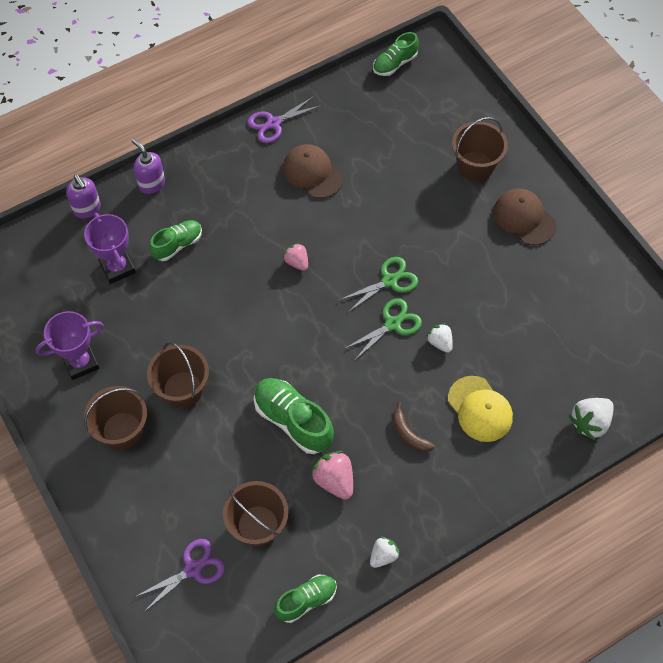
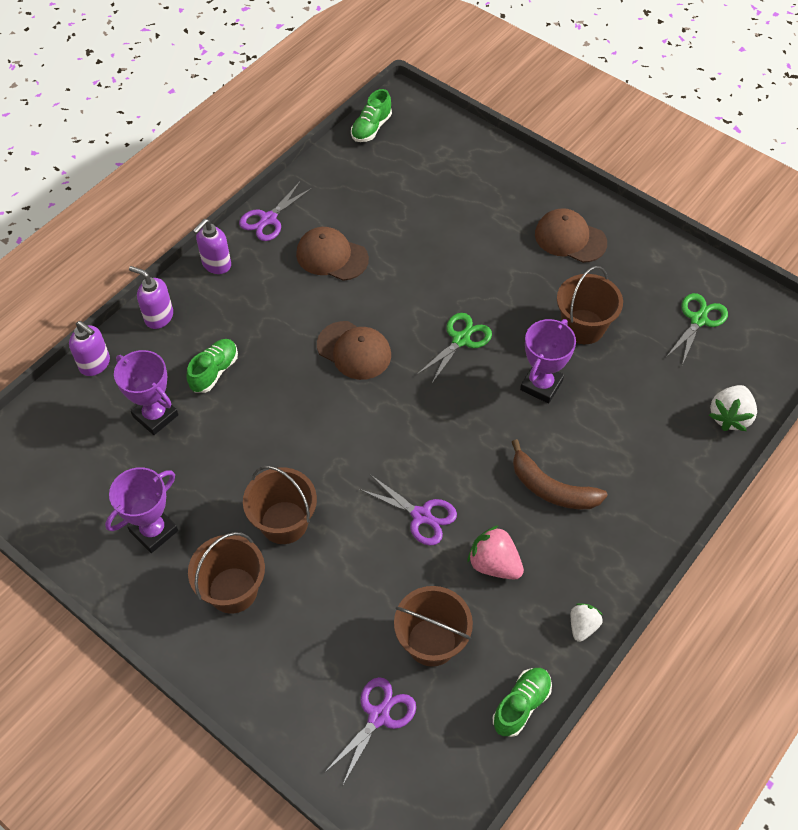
camera: 20 degrees left, 5 degrees down
green shoe [254,378,334,454] -> purple scissors [359,475,457,546]
pink strawberry [283,243,308,271] -> brown cap [317,321,391,380]
green scissors [344,298,422,361] -> green scissors moved to [666,293,728,365]
brown banana [393,402,435,452] -> brown banana [512,439,608,509], size x1.59
white strawberry [426,323,453,353] -> purple trophy [520,319,576,403]
yellow cap [448,376,513,442] -> none
brown bucket [452,117,508,182] -> brown bucket moved to [557,266,623,344]
none -> purple soap dispenser [193,219,231,274]

